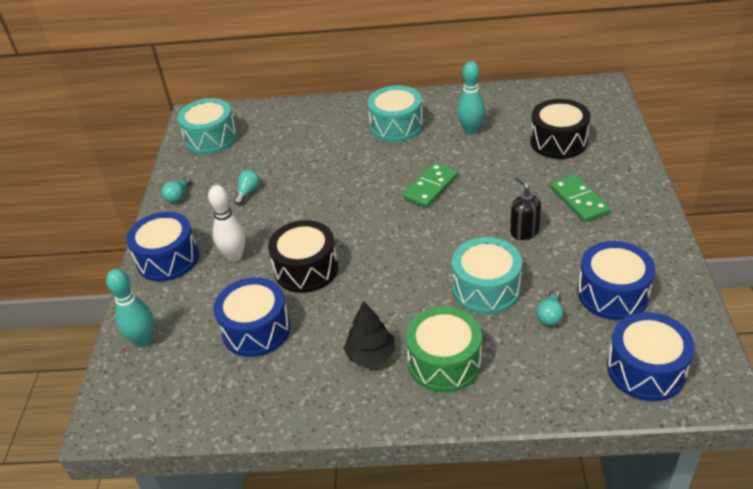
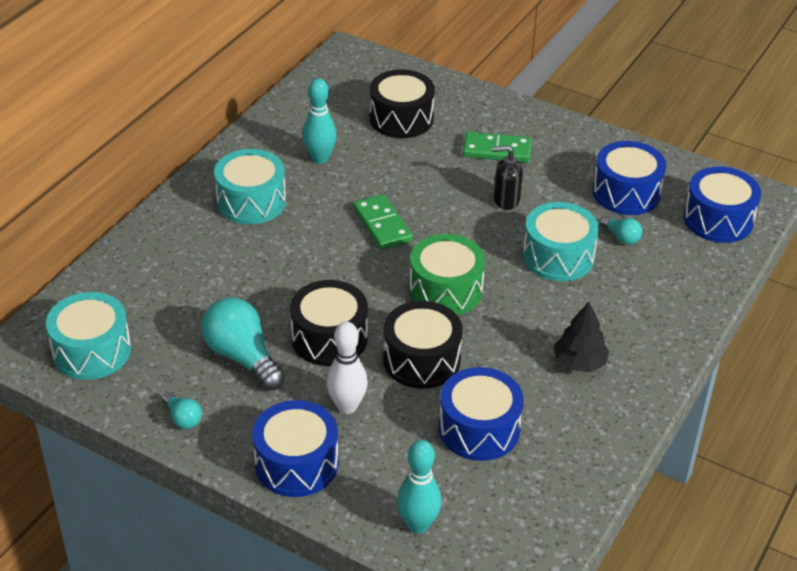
camera: 65 degrees left, 0 degrees up
turquoise light bulb [234,170,260,205] -> turquoise light bulb [201,297,285,390], size x2.02
green drum [406,307,482,393] -> green drum moved to [409,234,485,315]
none -> black drum [290,280,368,366]

